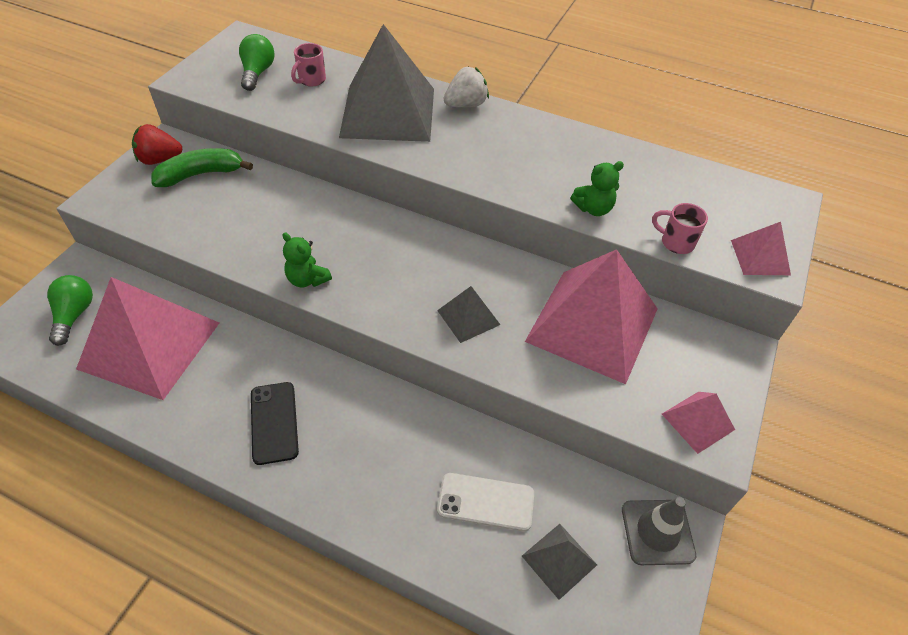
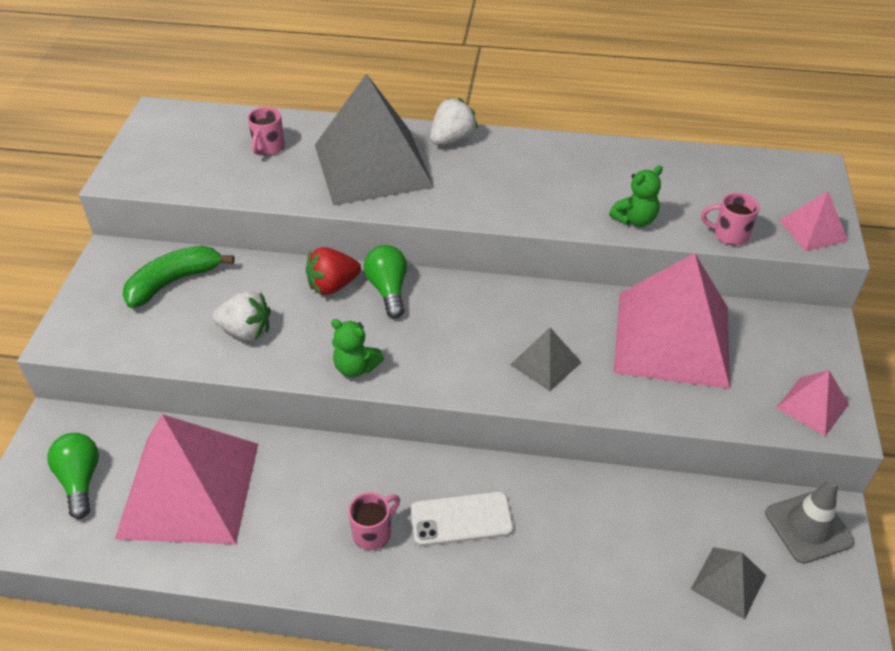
camera: 15 degrees left, 5 degrees down
red strawberry [132,124,183,165] -> red strawberry moved to [306,247,361,295]
green light bulb [239,34,275,91] -> green light bulb moved to [364,245,407,318]
black phone [251,382,299,465] -> pink mug [348,492,400,550]
white phone [437,473,534,531] -> white phone moved to [410,492,513,546]
none -> white strawberry [213,291,271,341]

